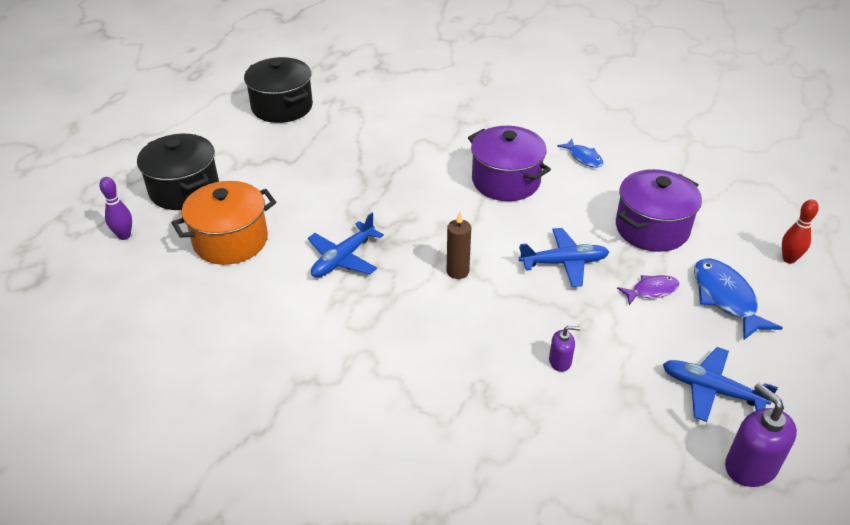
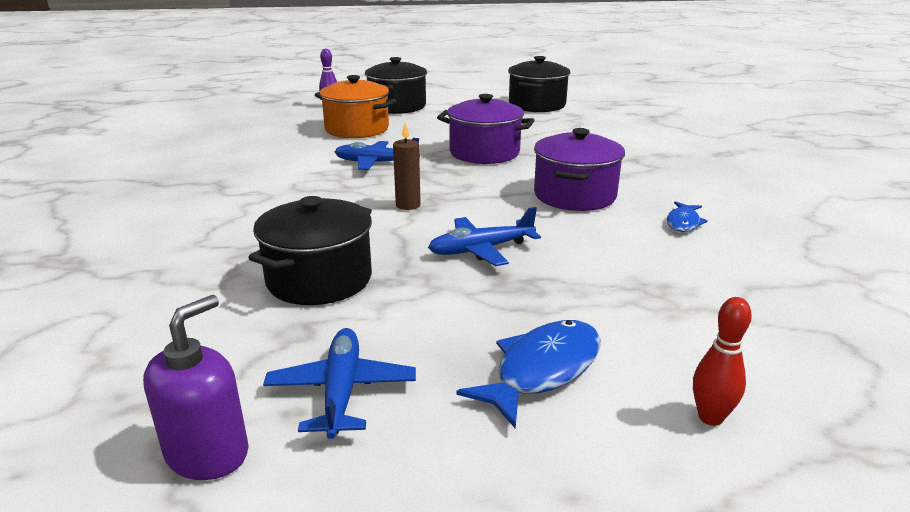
camera: 60 degrees right, 15 degrees down
blue plane [519,228,609,287] -> blue plane turned 105 degrees clockwise [428,207,541,266]
purple soap dispenser [549,326,580,372] -> black pot [248,196,372,305]
purple pot [616,169,702,252] -> purple pot moved to [437,94,535,164]
purple fish [617,275,680,305] -> none

